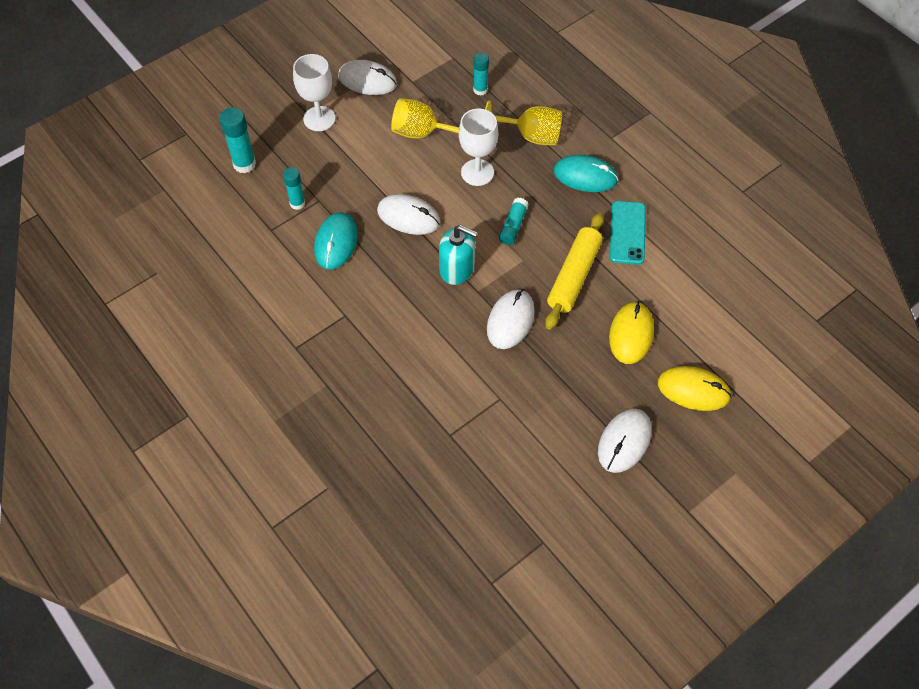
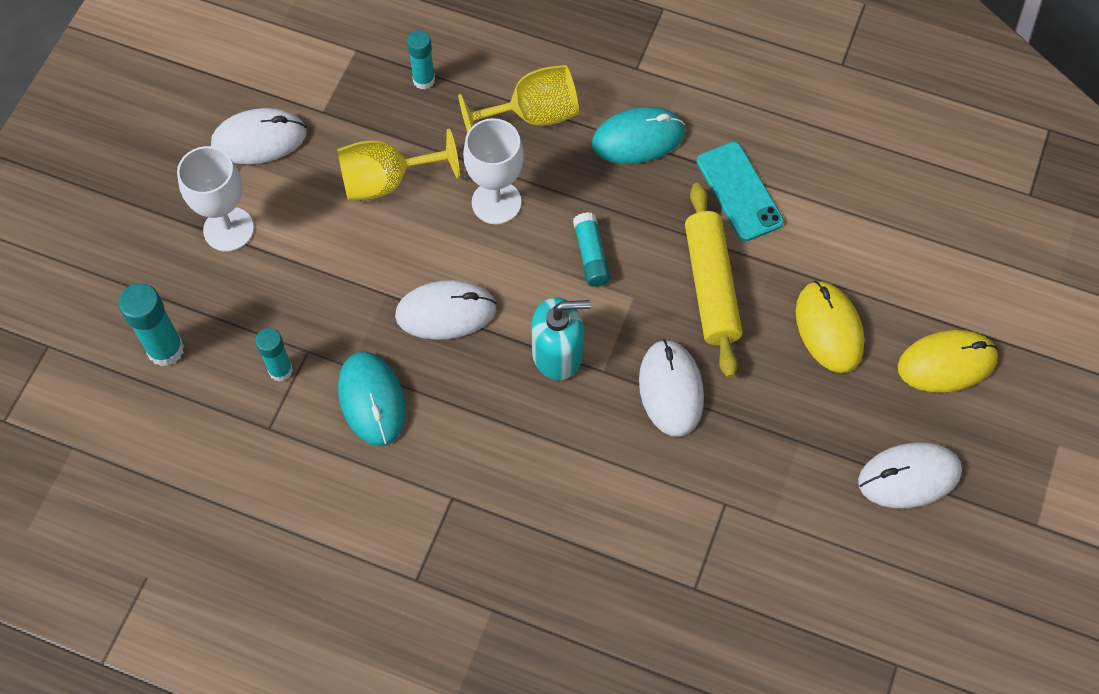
camera: 30 degrees left, 5 degrees up
white mouse [598,409,651,473] -> white mouse turned 75 degrees clockwise [858,442,962,508]

